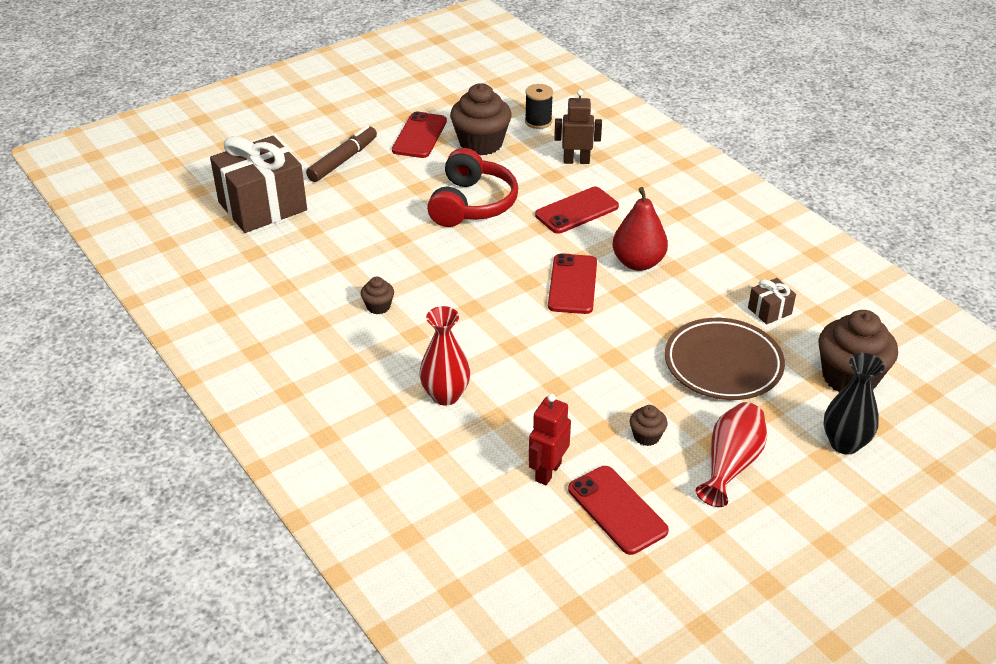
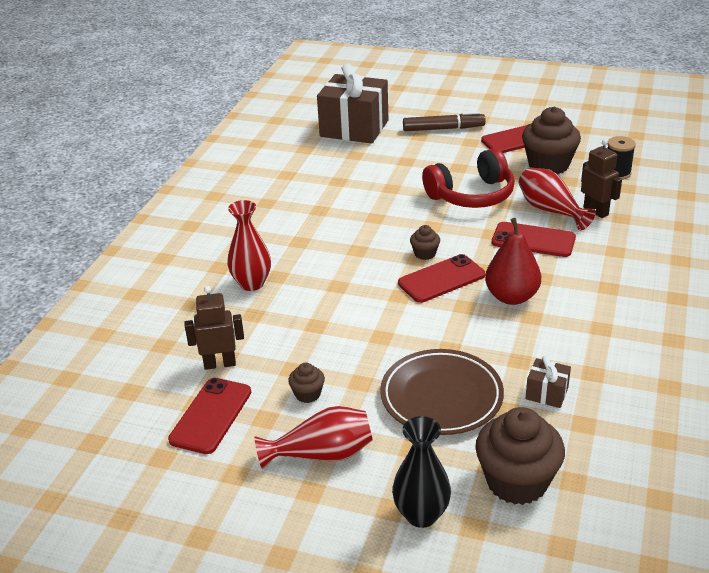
camera: 55 degrees right, 5 degrees down
brown cupcake [361,277,394,314] -> brown cupcake moved to [410,225,440,260]
red robot [529,394,571,485] -> brown robot [185,286,244,370]
none -> red vase [519,168,596,230]

